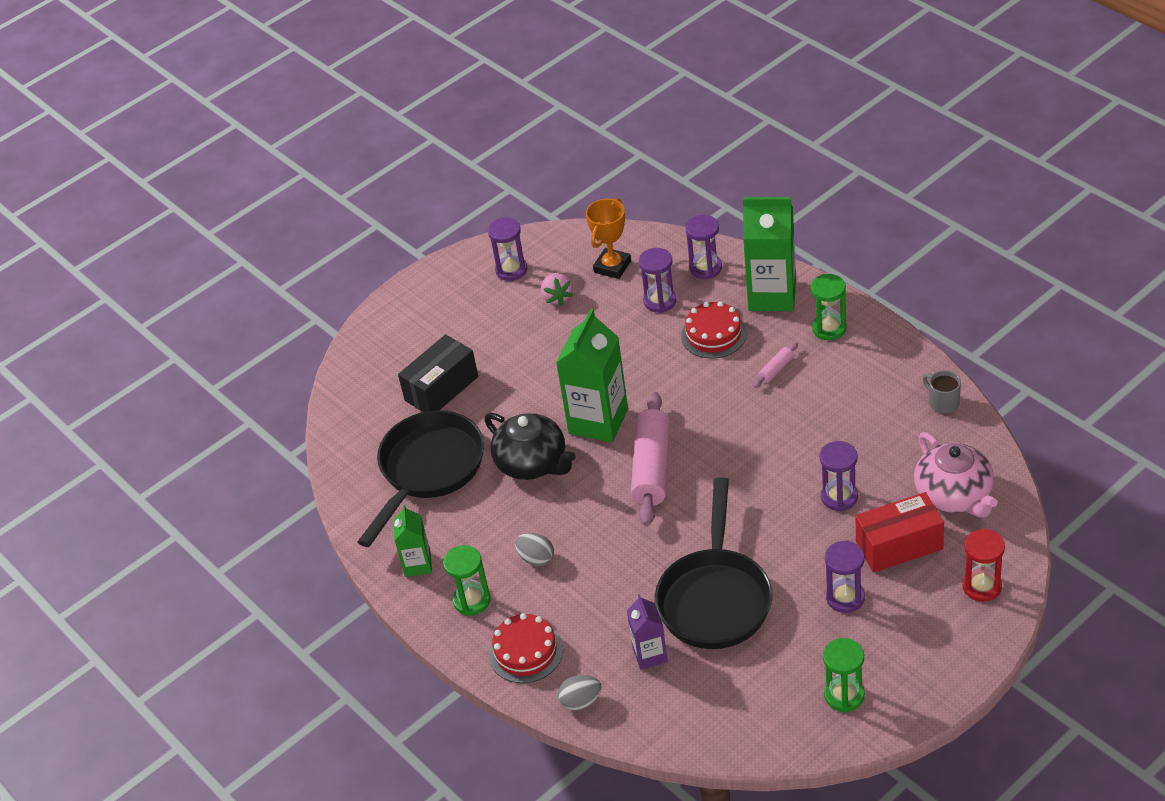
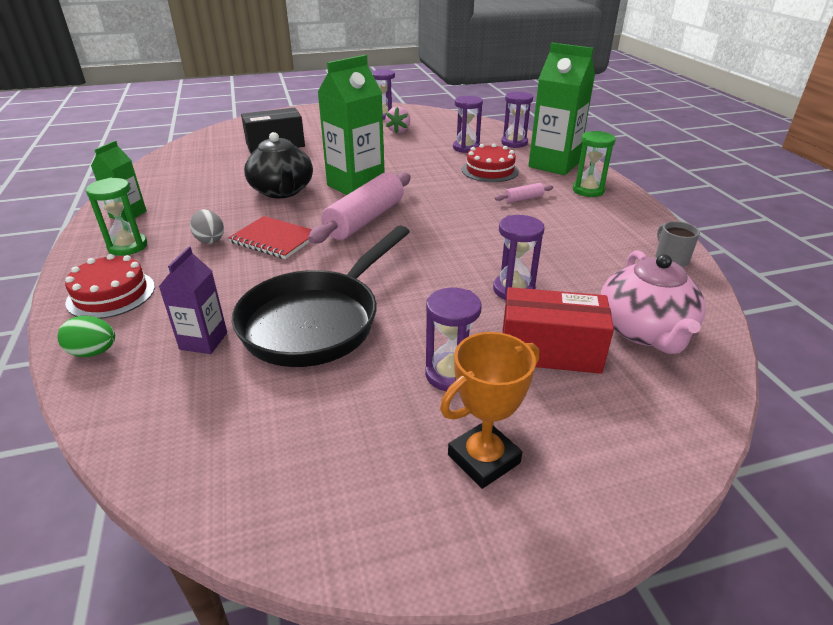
camera: 20 degrees right, 10 degrees down
black pan [358,410,484,547] -> none
grey egg [558,675,602,710] -> green egg [58,316,115,357]
orange trophy [586,198,631,279] -> orange trophy moved to [440,332,539,489]
green hourglass [823,638,865,712] -> none
red hourglass [963,529,1005,602] -> none
none -> red notebook [228,216,312,259]

